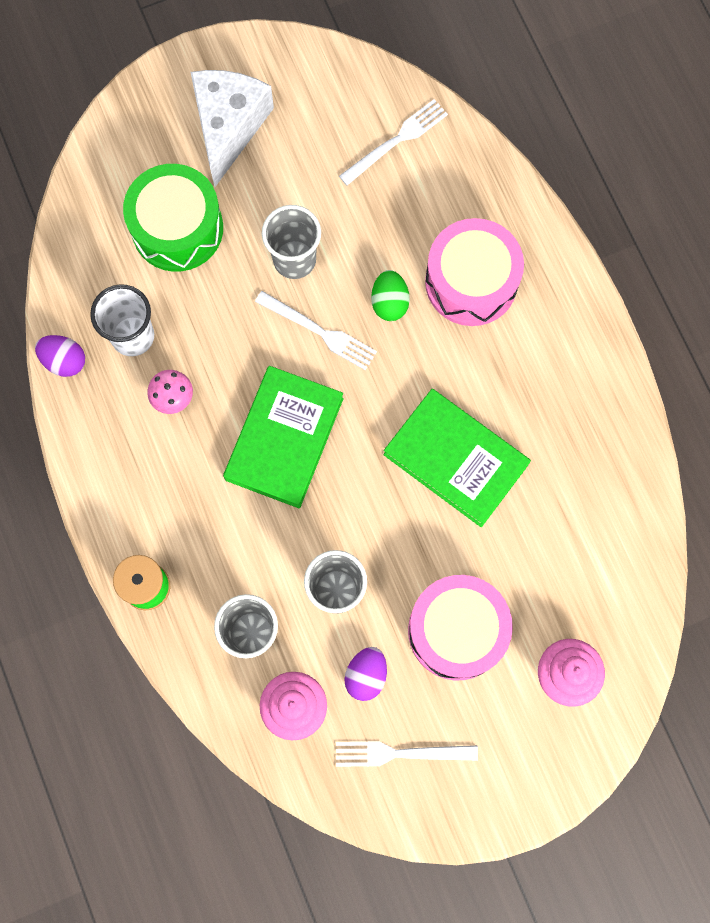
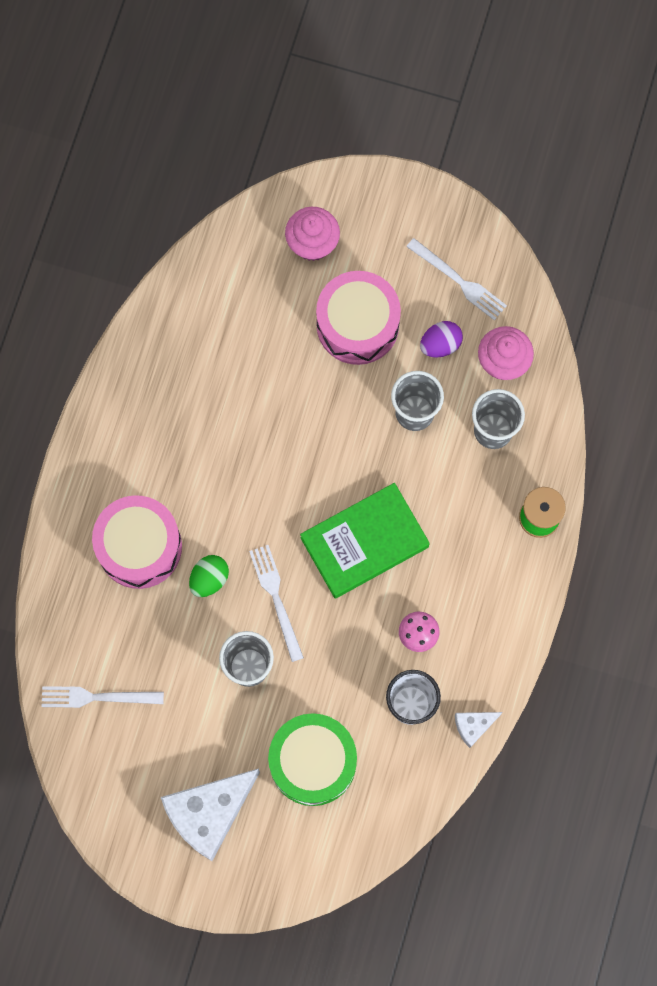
camera: 140 degrees left, 0 degrees up
purple egg [35,335,85,377] -> white cheese [455,712,503,748]
green book [383,389,531,527] -> none

